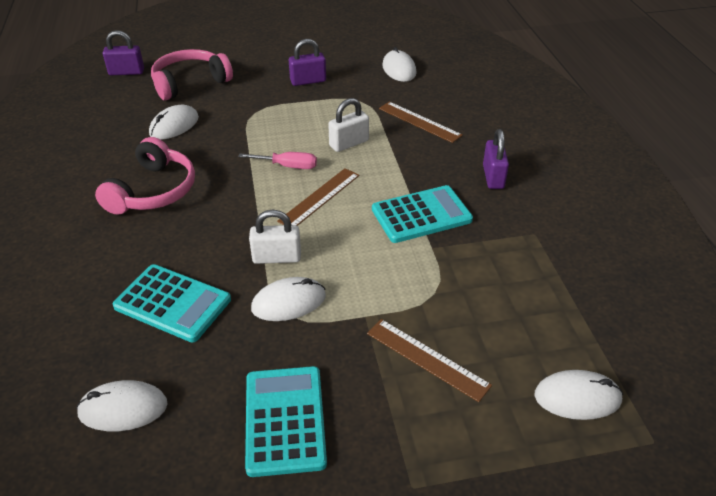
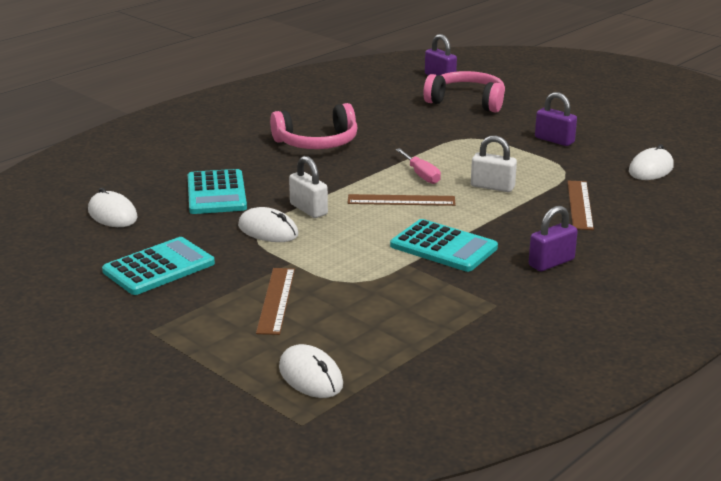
camera: 55 degrees right, 15 degrees down
white mouse [149,105,199,139] -> none

